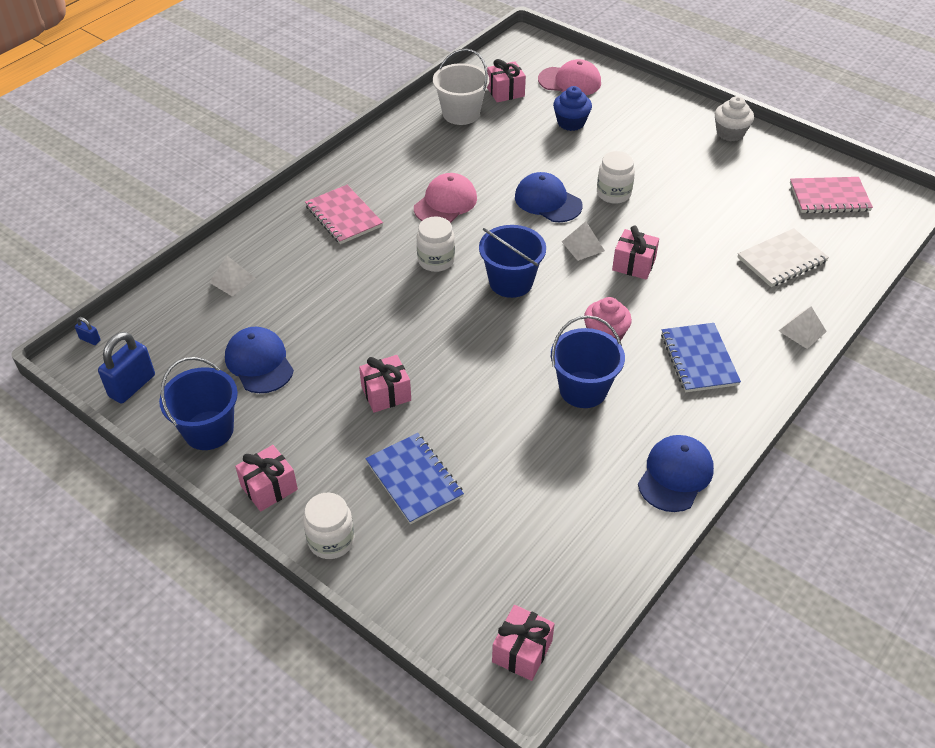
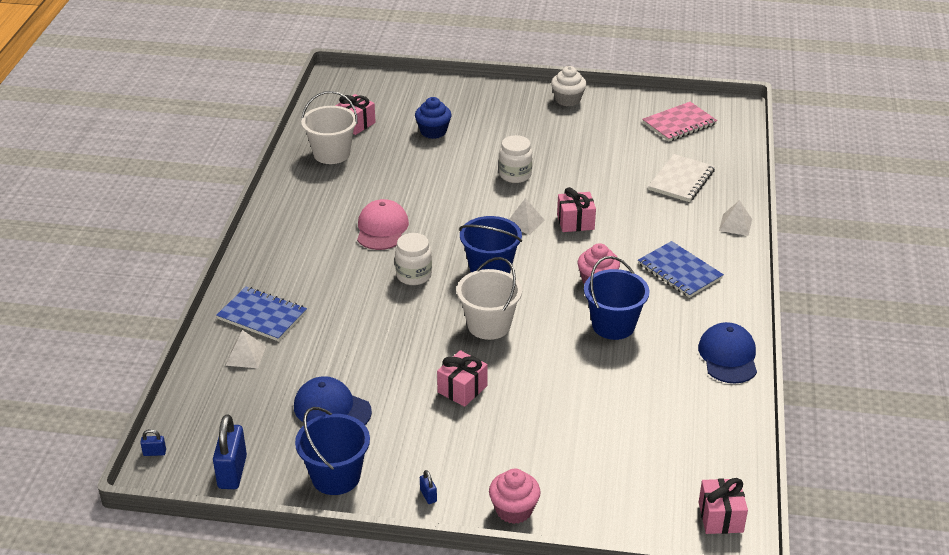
camera: 30 degrees left, 10 degrees down
pink gift [235,445,298,511] -> blue padlock [420,470,437,504]
white jar [303,493,355,559] -> pink cupcake [489,469,541,524]
pink notebook [305,185,383,244] -> none
blue notebook [365,433,464,524] -> blue notebook moved to [216,287,307,341]
blue cap [515,172,583,222] -> none
pink cap [538,59,601,95] -> none
none -> white bucket [457,257,522,340]

